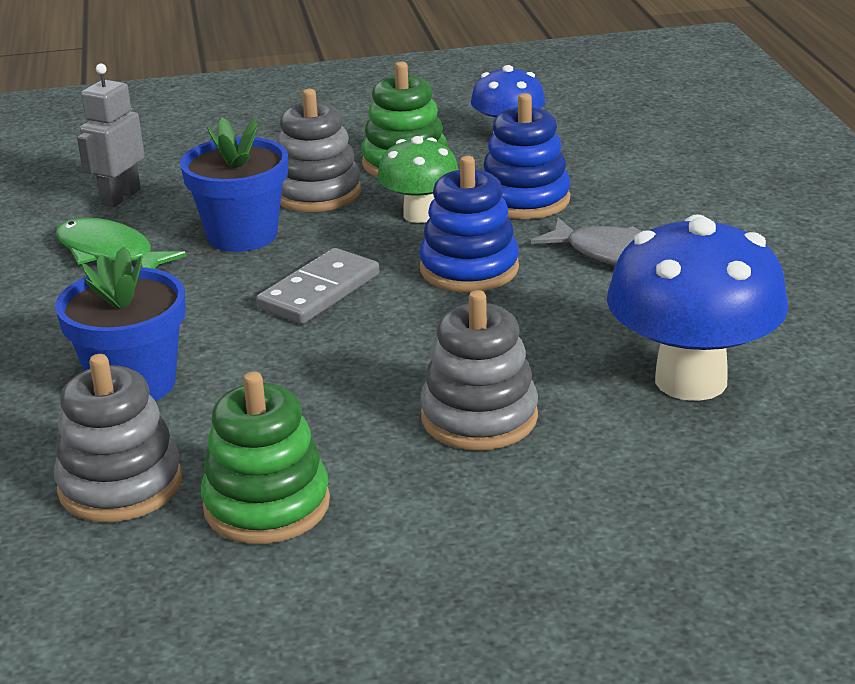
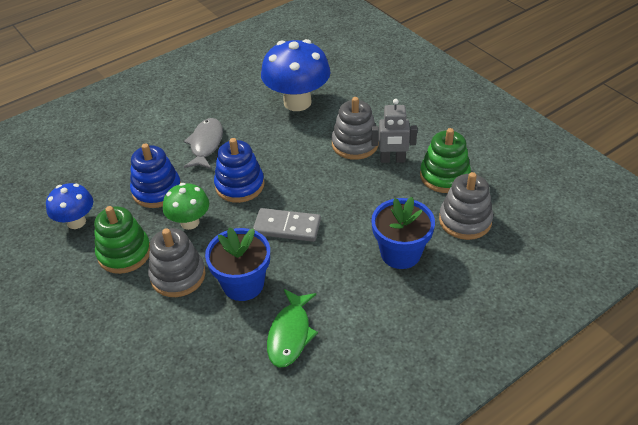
camera: 115 degrees left, 15 degrees up
grey robot [77,63,145,207] -> grey robot moved to [371,99,417,163]

